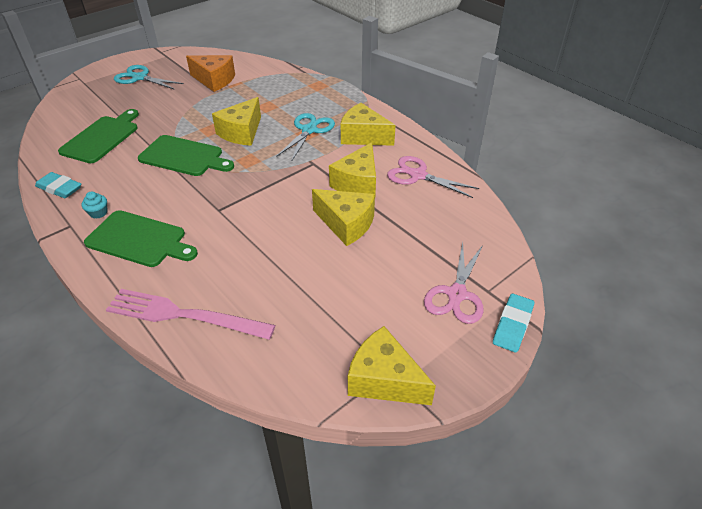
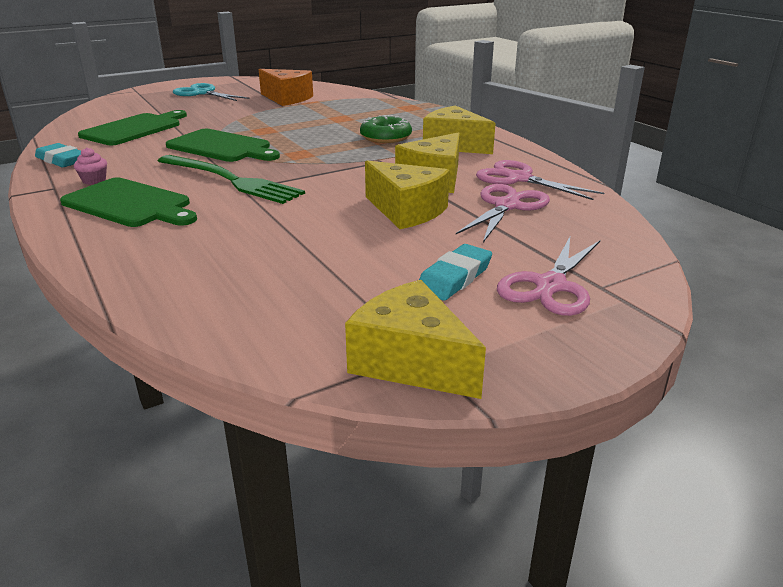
camera: 10 degrees right, 15 degrees down
turquoise cupcake [82,191,107,219] -> pink cupcake [74,147,107,185]
pink fork [106,289,275,340] -> none
yellow cheese [212,97,261,146] -> none
turquoise scissors [276,113,335,160] -> green donut [360,115,412,143]
turquoise eraser [493,293,534,353] -> turquoise eraser moved to [419,244,492,301]
none -> green fork [158,155,305,204]
none -> pink scissors [456,184,550,242]

